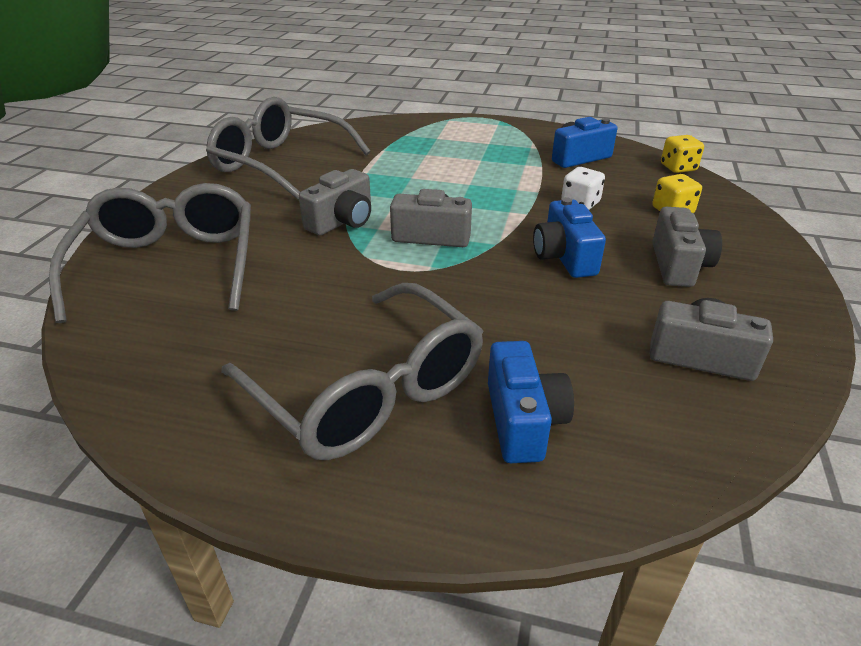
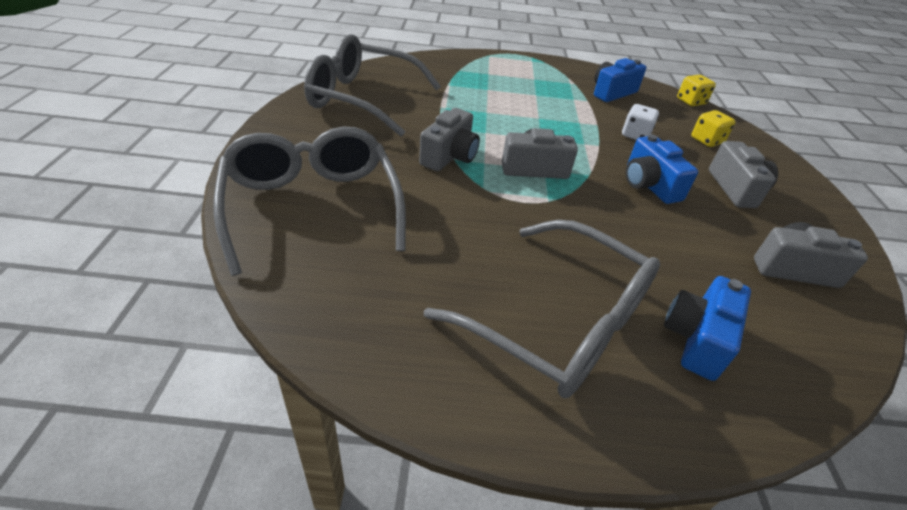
camera: 15 degrees left, 5 degrees up
blue camera [488,341,574,463] -> blue camera turned 135 degrees counterclockwise [664,276,751,381]

